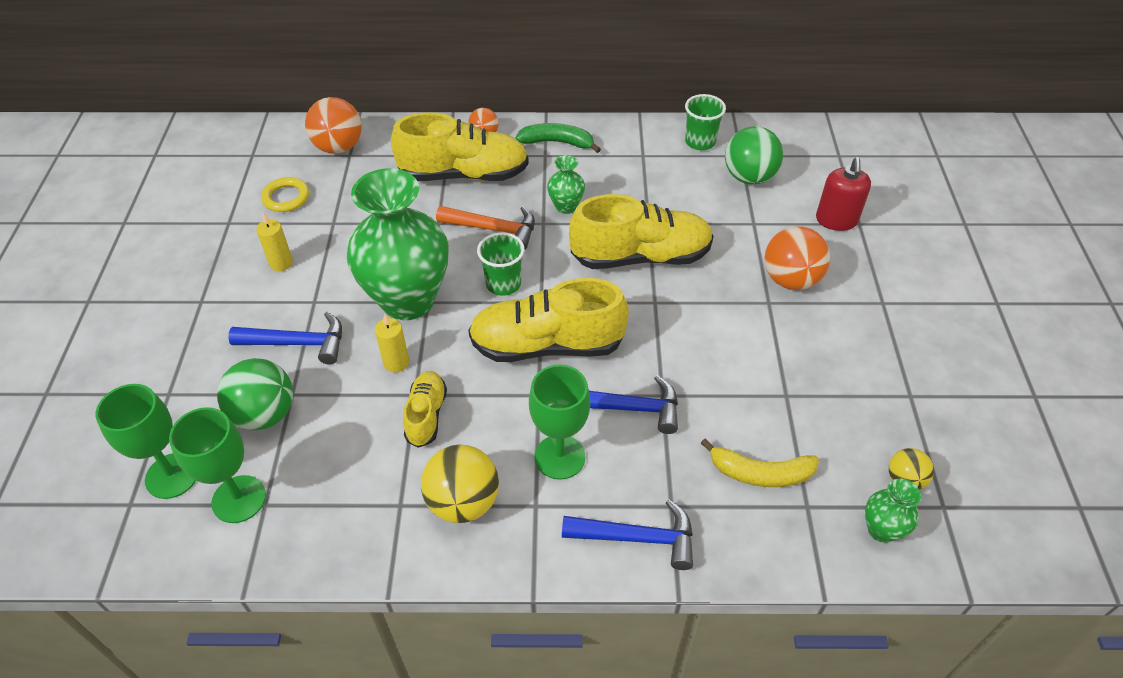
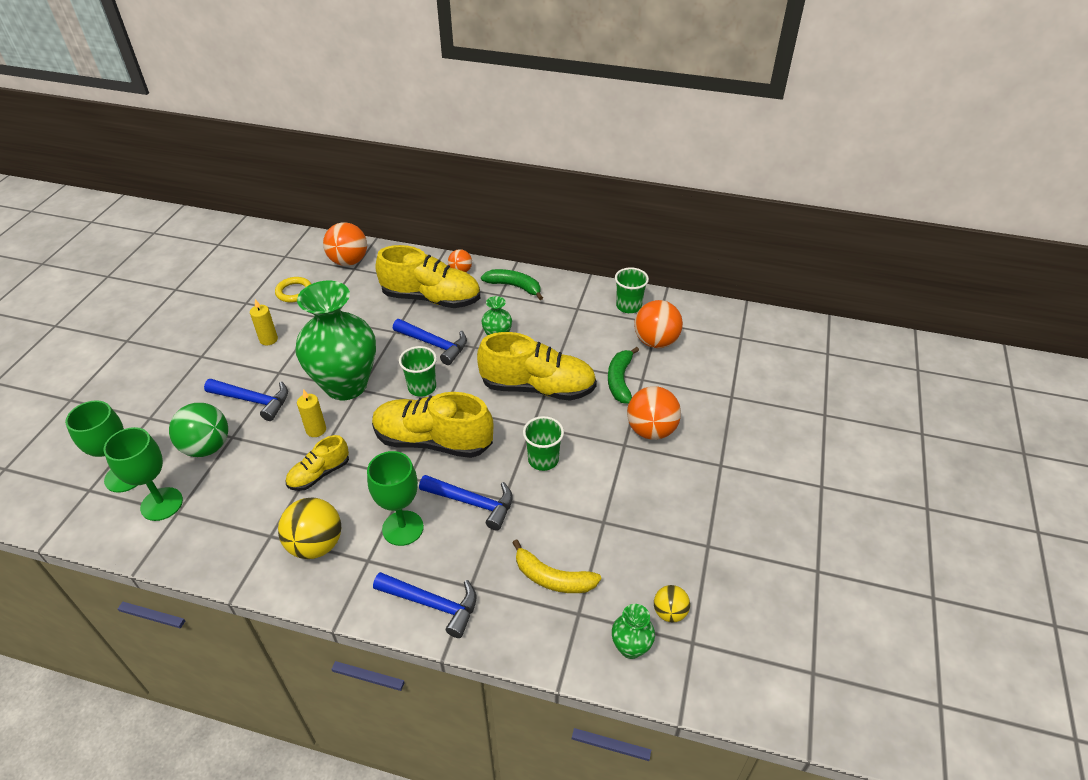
camera: 15 degrees right, 5 degrees down
yellow shoe [403,371,447,448] -> yellow shoe turned 150 degrees counterclockwise [285,435,349,491]
orange hammer [436,206,535,250] -> blue hammer [393,319,467,365]
green ball [725,126,783,184] -> orange ball [634,300,683,348]
red soap dispenser [816,157,871,231] -> none
none -> green cup [523,416,564,471]
none -> green banana [608,347,639,404]

